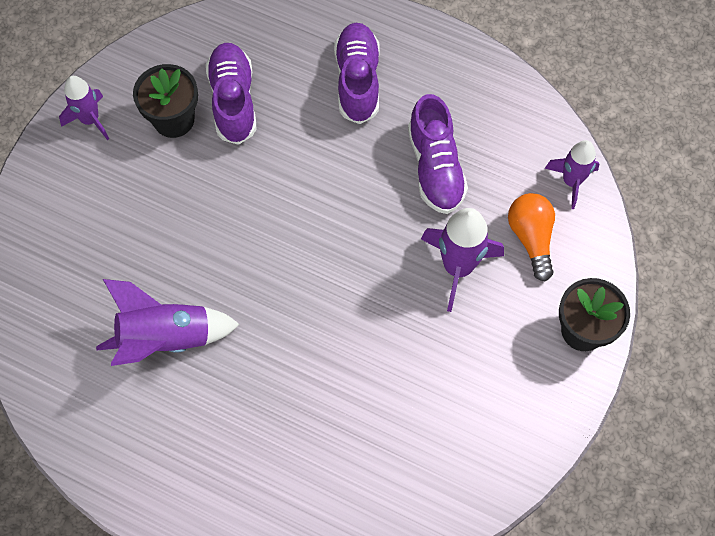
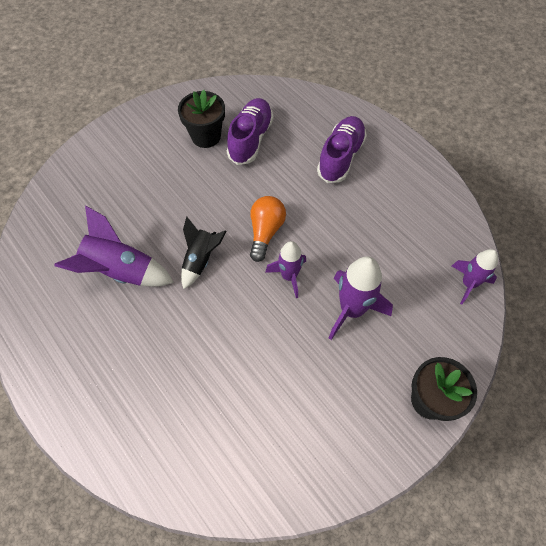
camera: 25 degrees right, 5 degrees down
purple rocket [59,76,109,140] -> purple rocket moved to [265,241,306,298]
purple shoe [408,94,468,214] -> none
orange light bulb [508,193,555,281] -> orange light bulb moved to [250,196,286,262]
none -> black rocket [181,216,227,289]

